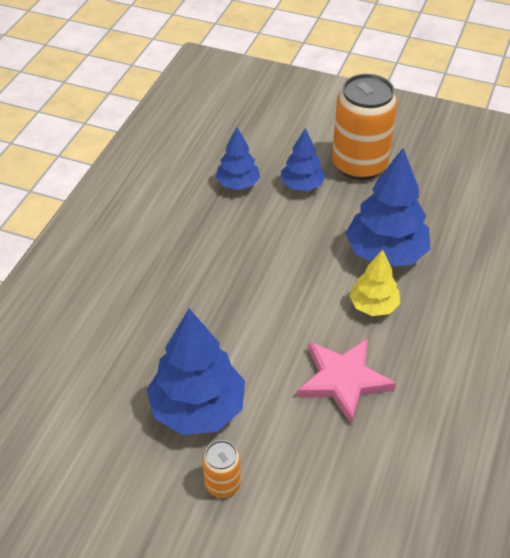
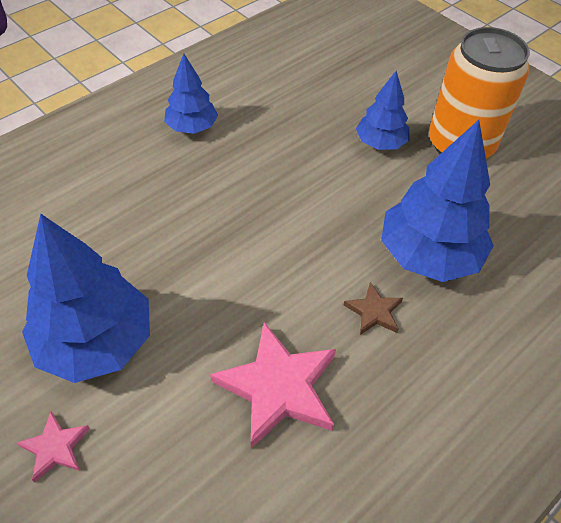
camera: 25 degrees right, 5 degrees up
orange can [203,440,241,498] -> pink star [17,412,90,482]
blue tree [215,127,260,190] -> blue tree moved to [164,54,218,134]
yellow tree [349,250,400,316] -> brown star [344,282,403,335]

